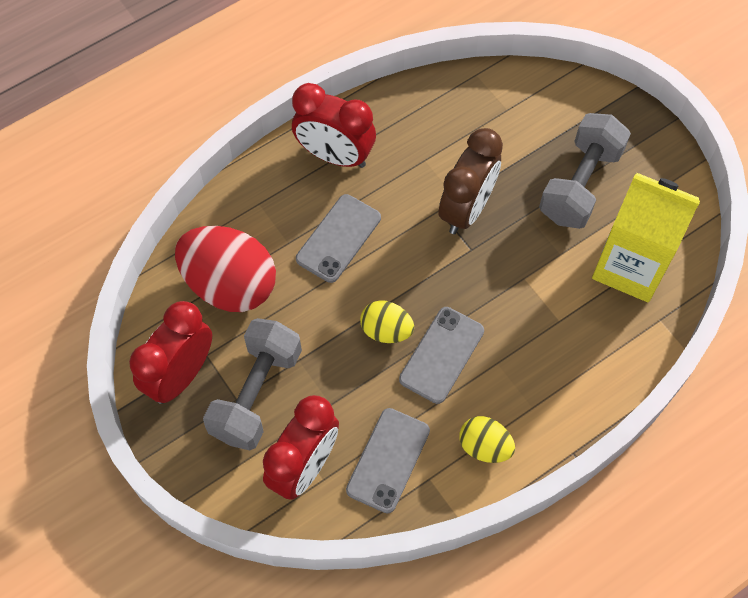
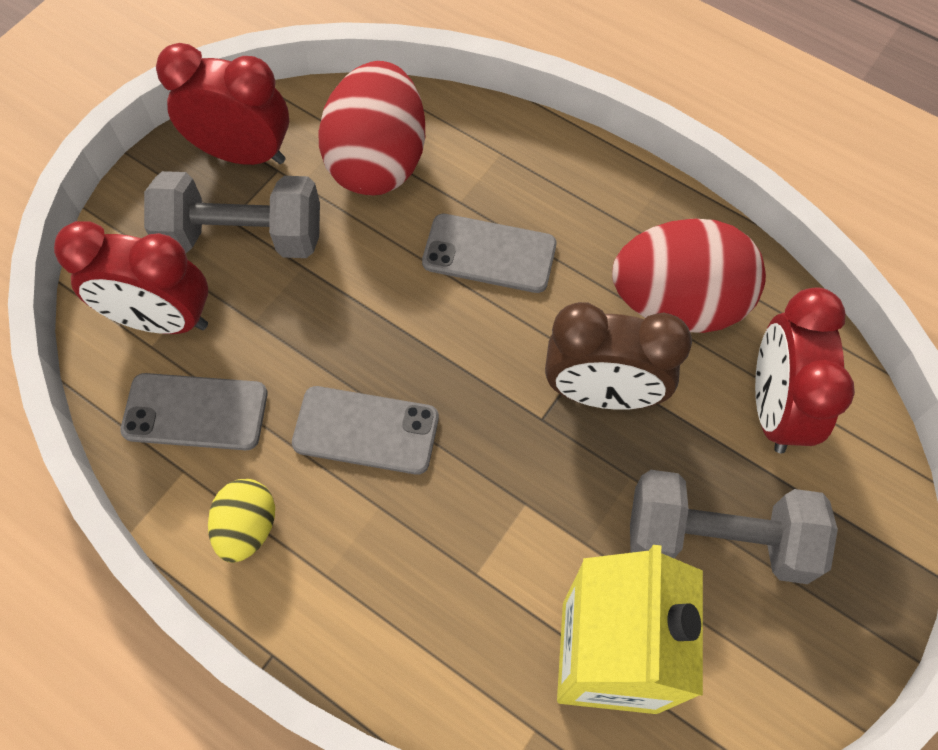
camera: 70 degrees right, 0 degrees up
red clock [292,83,376,168] -> red clock moved to [755,287,855,453]
yellow egg [360,300,414,343] -> none
none -> red egg [612,219,766,333]

